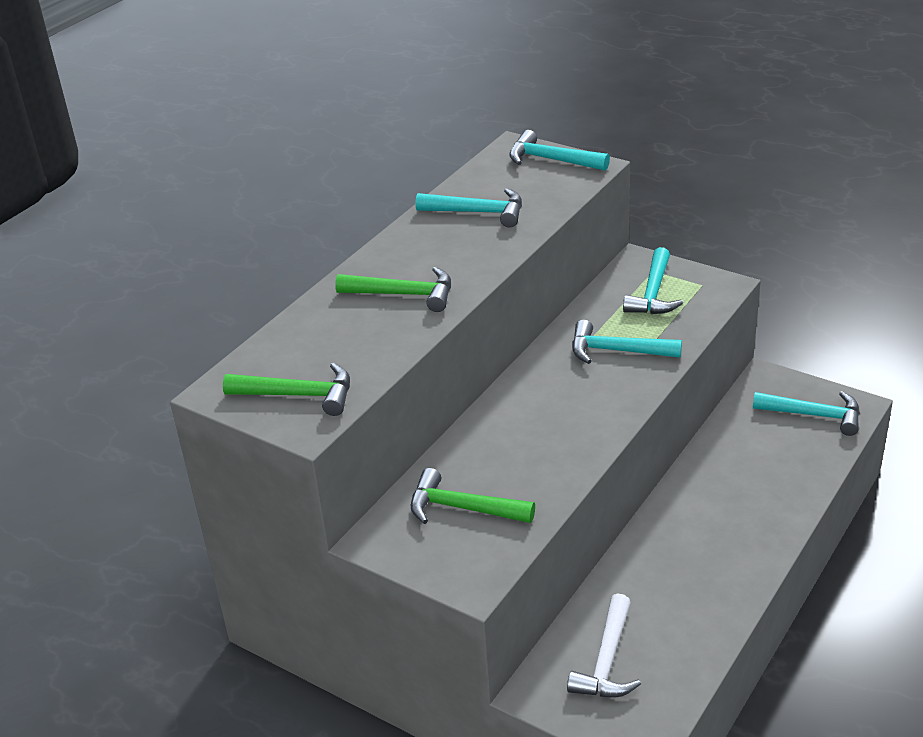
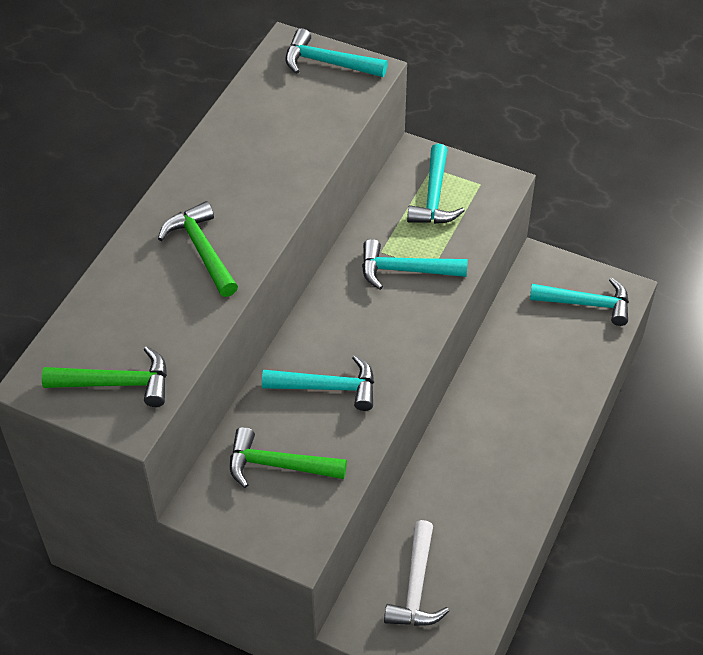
camera: 10 degrees left, 15 degrees up
green hammer [335,267,451,312] -> green hammer turned 120 degrees counterclockwise [158,201,238,297]
turquoise hammer [416,188,522,227] -> turquoise hammer moved to [262,355,374,411]

